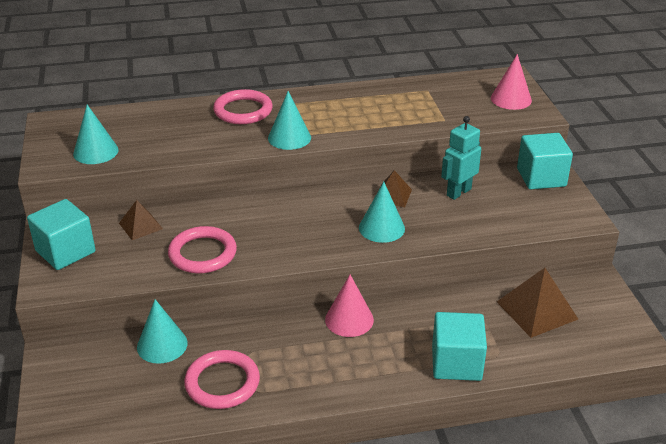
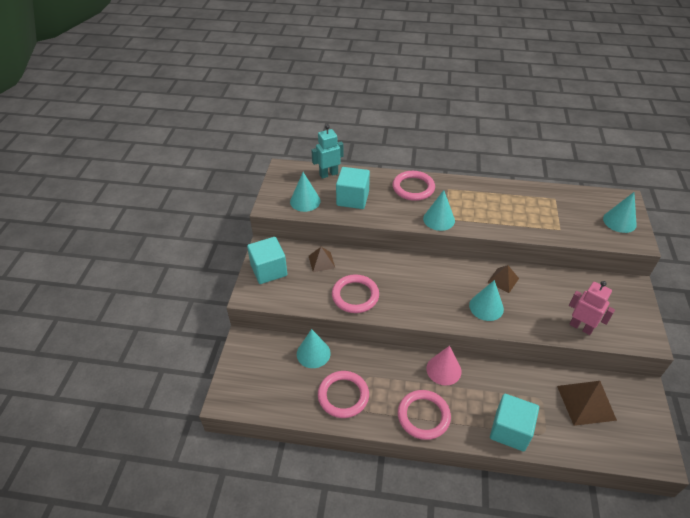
camera: 20 degrees right, 10 degrees up
turquoise robot [441,116,481,200] -> turquoise robot moved to [311,125,343,179]
pink cone [491,54,532,110] -> turquoise cone [603,192,637,233]
turquoise cube [517,133,573,189] -> turquoise cube moved to [336,167,370,209]
none -> pink ring [398,390,451,440]
none -> pink robot [569,281,615,335]

